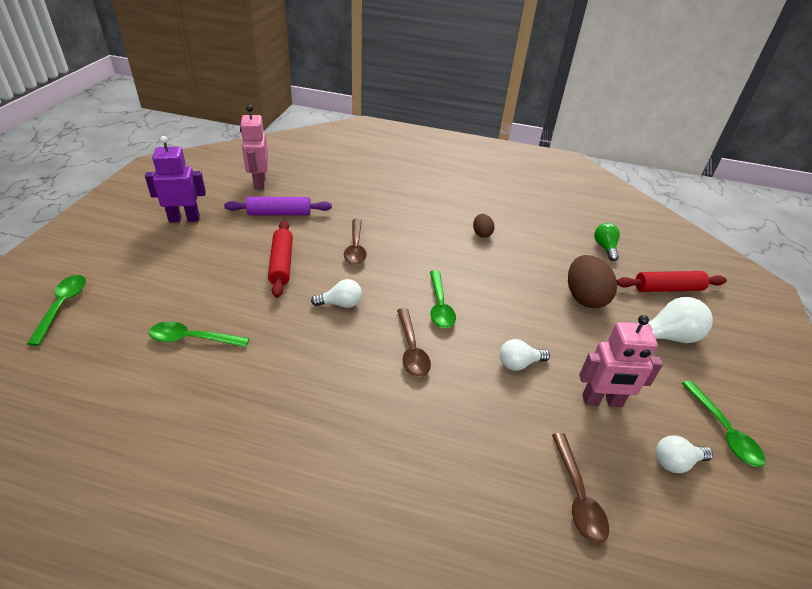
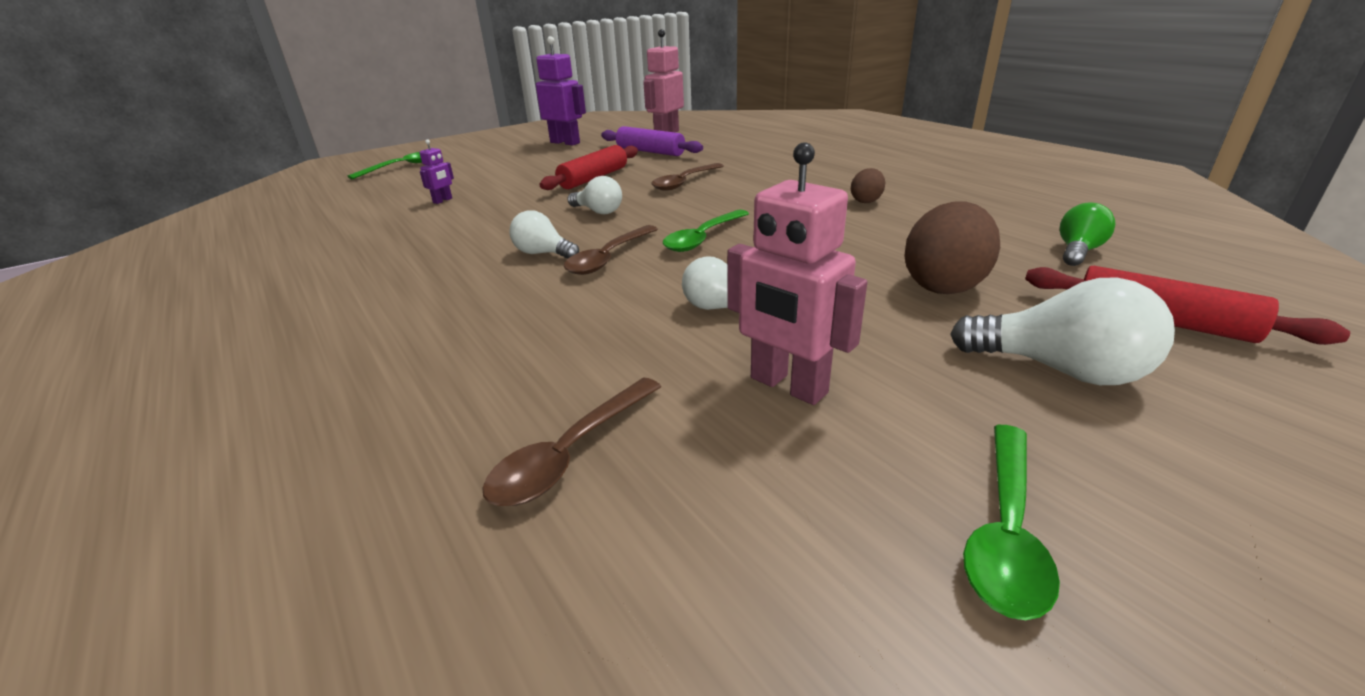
camera: 45 degrees right, 10 degrees down
green spoon [149,321,250,347] -> purple robot [420,139,454,204]
white light bulb [656,435,713,473] -> white light bulb moved to [509,210,579,258]

